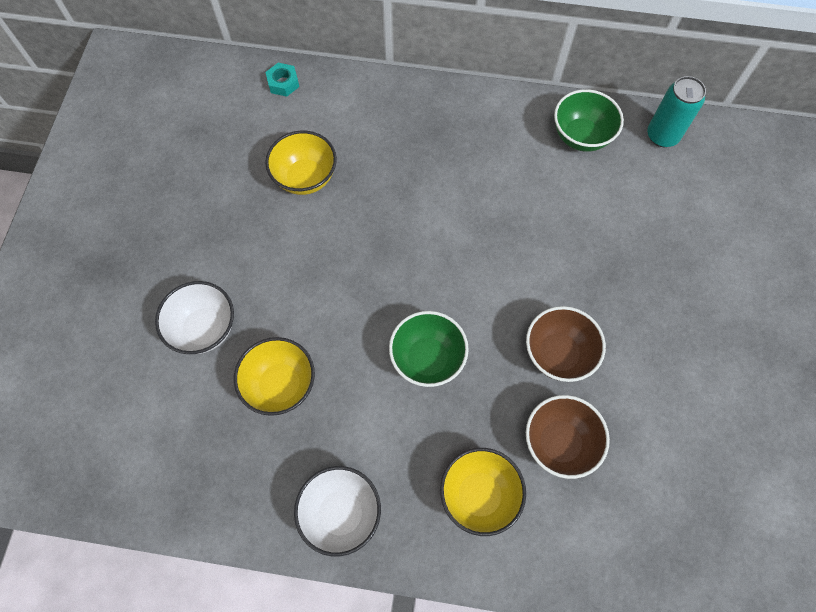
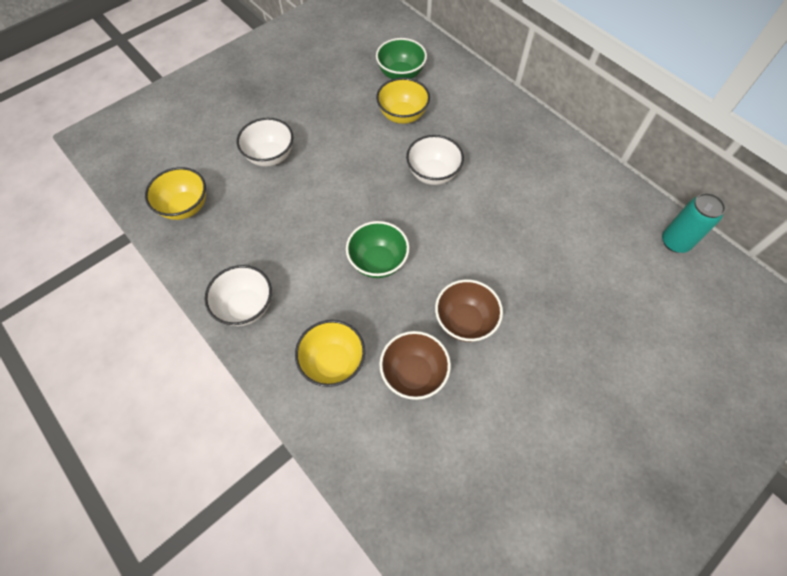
camera: 40 degrees right, 5 degrees down
yellow bowl [234,337,315,416] -> yellow bowl moved to [145,167,206,220]
turquoise nut [265,63,299,97] -> none
green bowl [554,89,624,152] -> green bowl moved to [376,38,427,79]
none -> white bowl [406,135,464,185]

